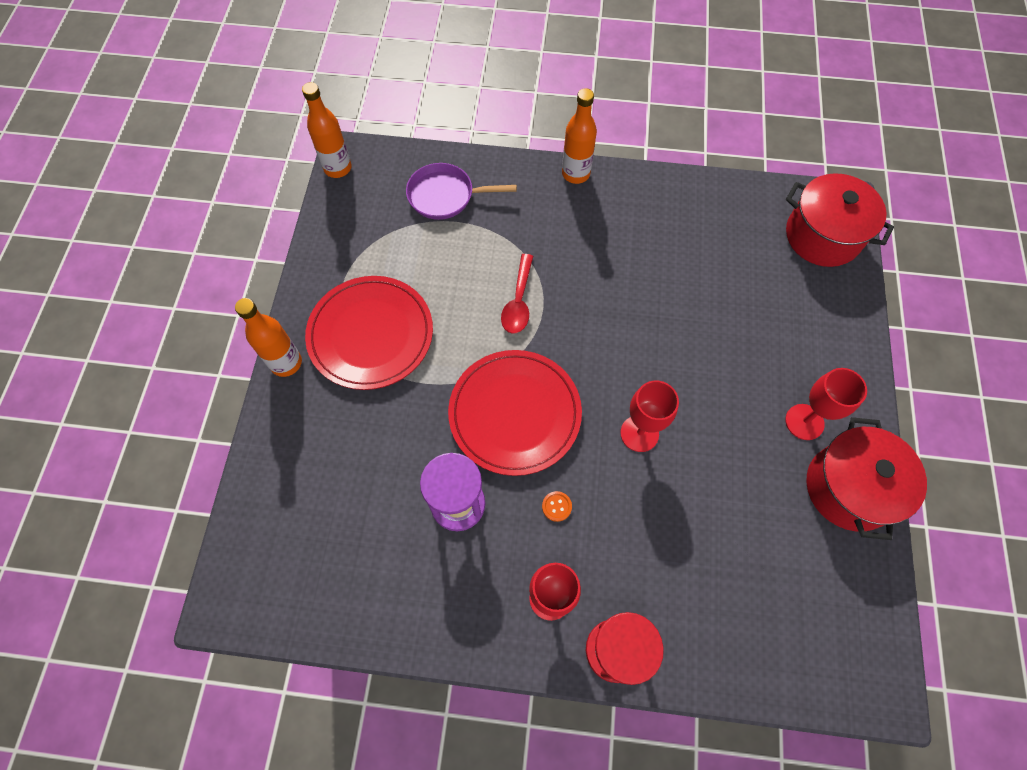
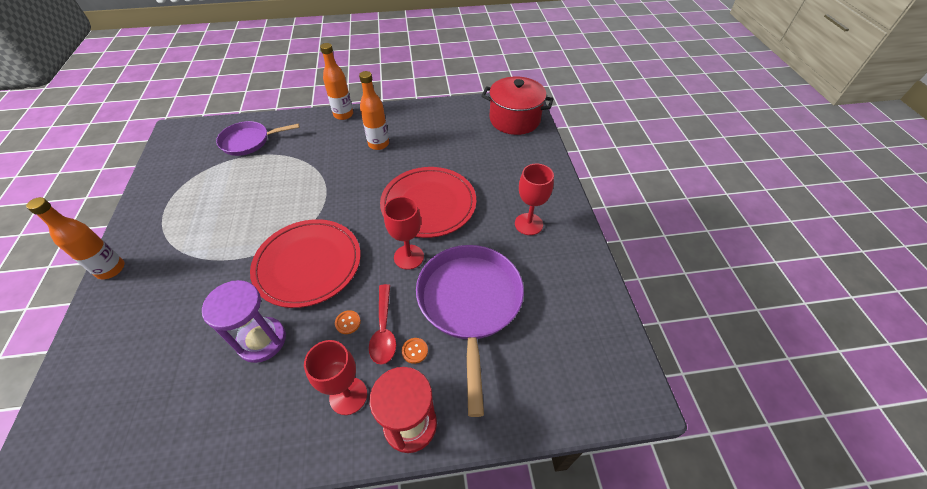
camera: 15 degrees left, 15 degrees down
orange bottle [302,82,352,178] -> orange bottle moved to [359,71,389,150]
red plate [305,276,433,390] -> red plate moved to [380,167,476,238]
red spoon [501,254,533,334] -> red spoon moved to [369,284,396,364]
red pot [806,417,927,540] -> none
none -> orange button [402,338,428,364]
none -> purple pan [416,245,524,417]

